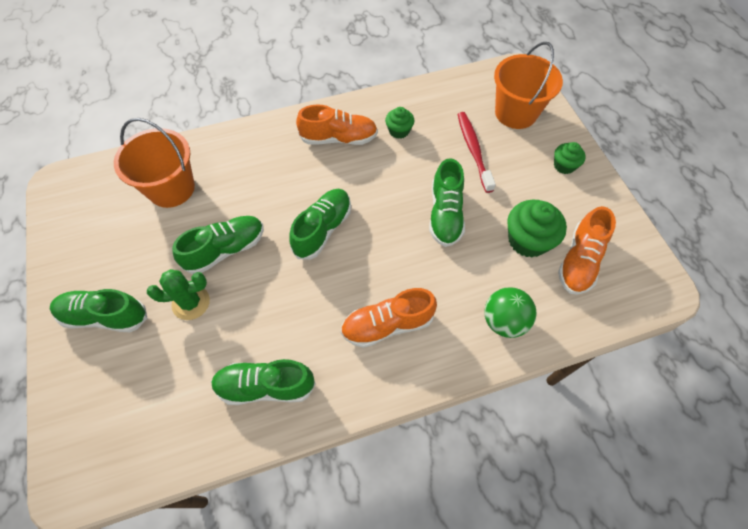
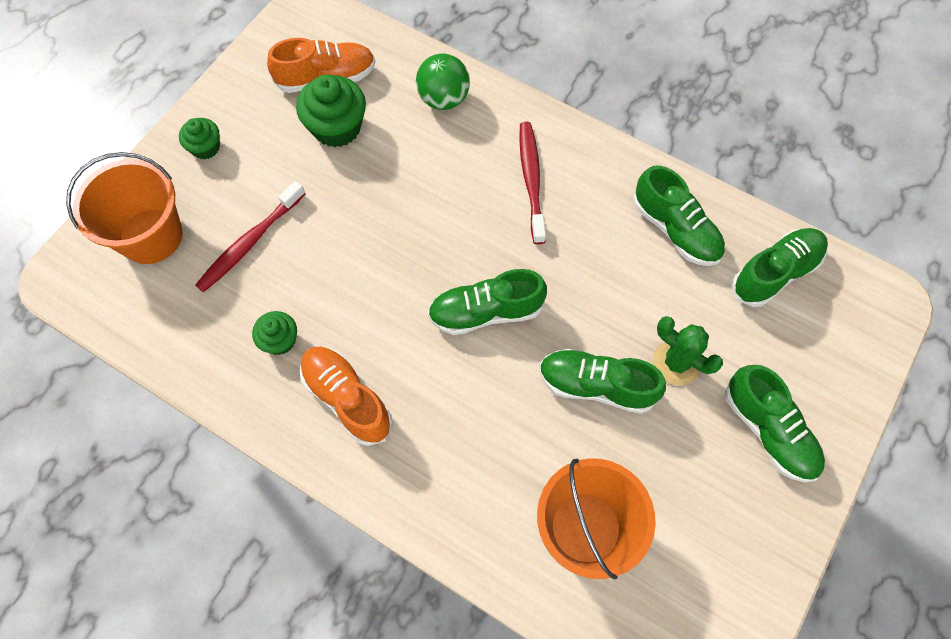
camera: 130 degrees left, 5 degrees up
orange shoe [341,288,437,348] -> red toothbrush [519,122,546,244]
green shoe [429,158,465,247] -> green shoe moved to [732,228,828,307]

